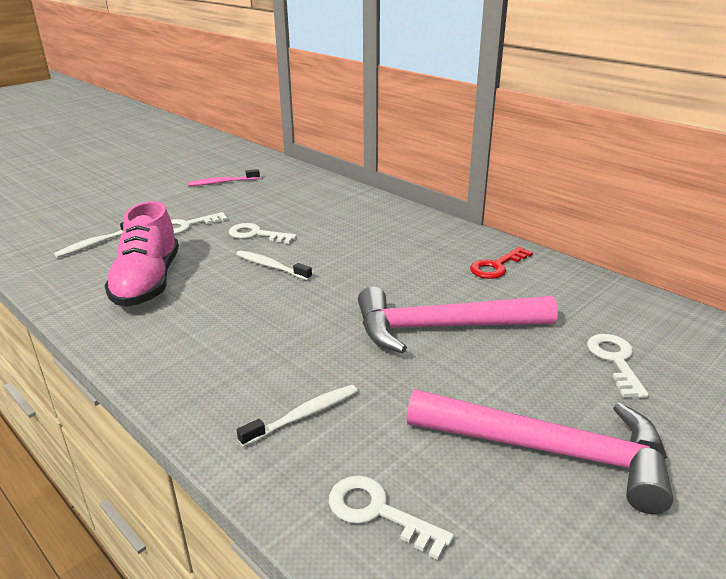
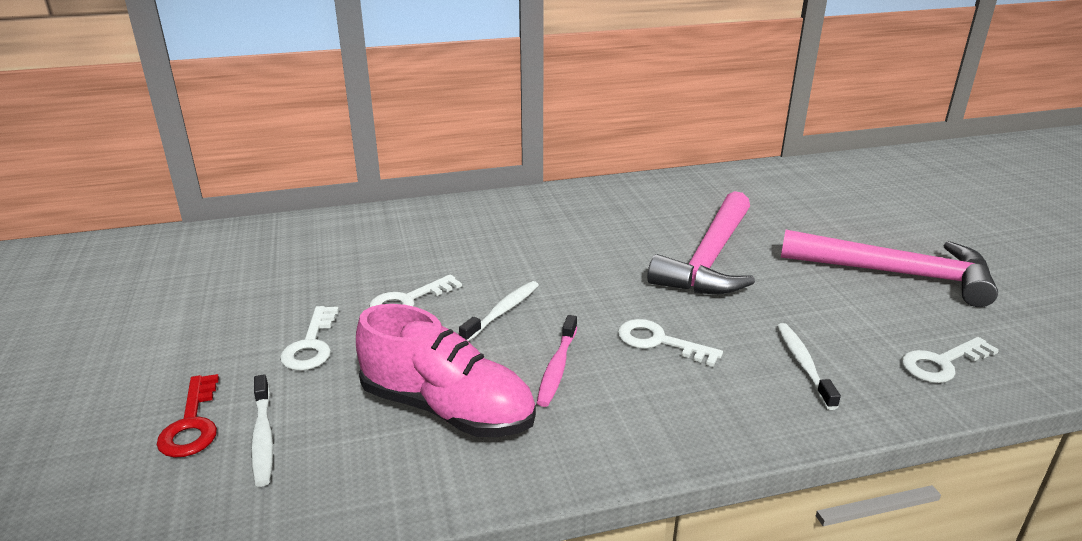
camera: 60 degrees left, 0 degrees up
pink toothbrush [188,169,260,186] -> pink toothbrush moved to [537,315,577,407]
white toothbrush [236,250,312,280] -> white toothbrush turned 150 degrees clockwise [459,281,539,342]
pink hammer [407,389,673,514] -> pink hammer turned 60 degrees clockwise [781,230,998,307]
red key [470,247,533,279] -> red key moved to [157,374,219,458]
white key [587,334,649,398] -> white key moved to [618,319,723,367]

